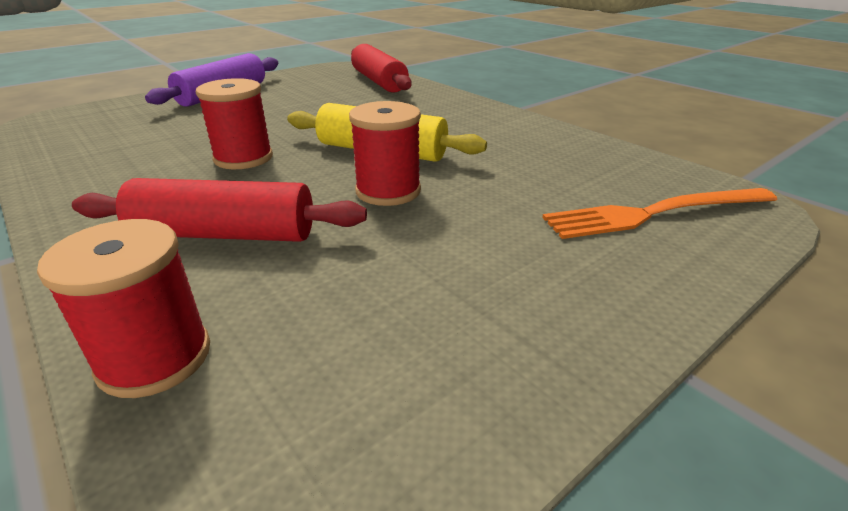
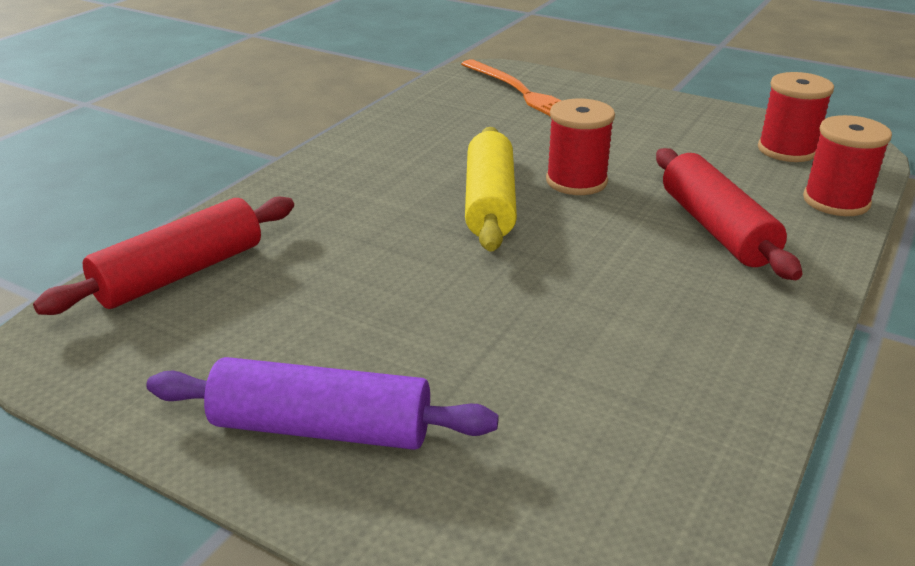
camera: 110 degrees left, 0 degrees up
red spool [196,78,273,169] -> red spool moved to [758,72,834,162]

